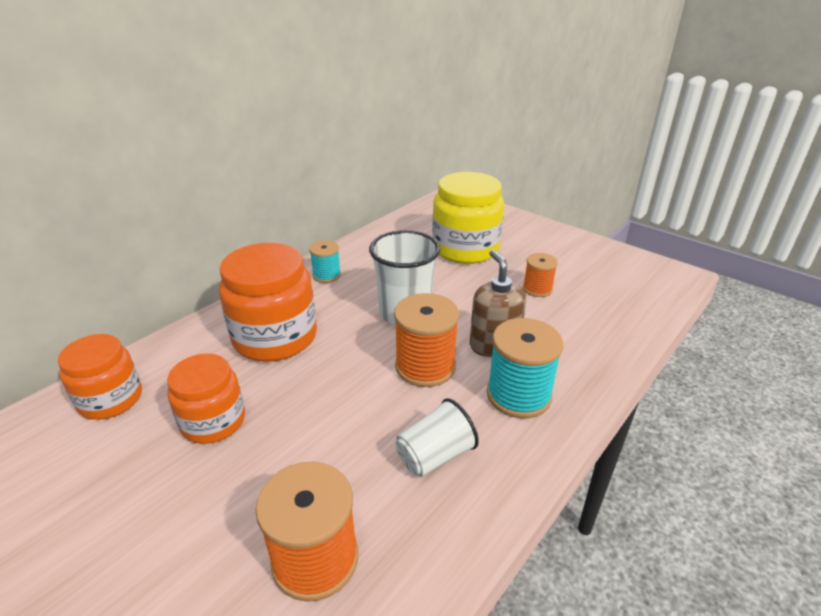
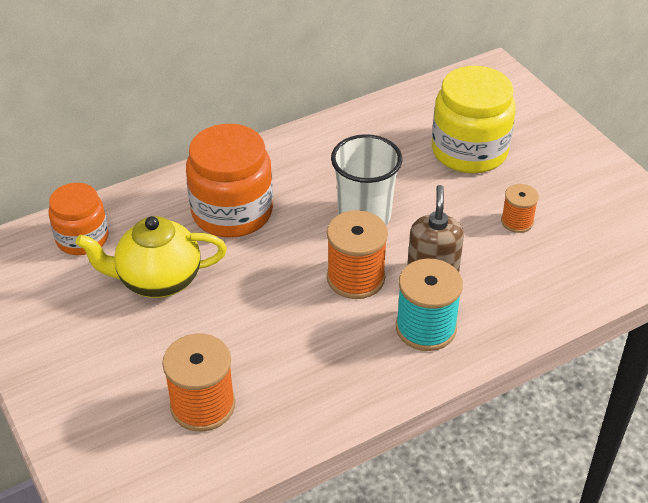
camera: 20 degrees right, 10 degrees up
orange jar [167,353,245,444] -> yellow teapot [76,216,227,298]
turquoise spool [309,240,341,283] -> none
white cup [396,398,479,477] -> none

